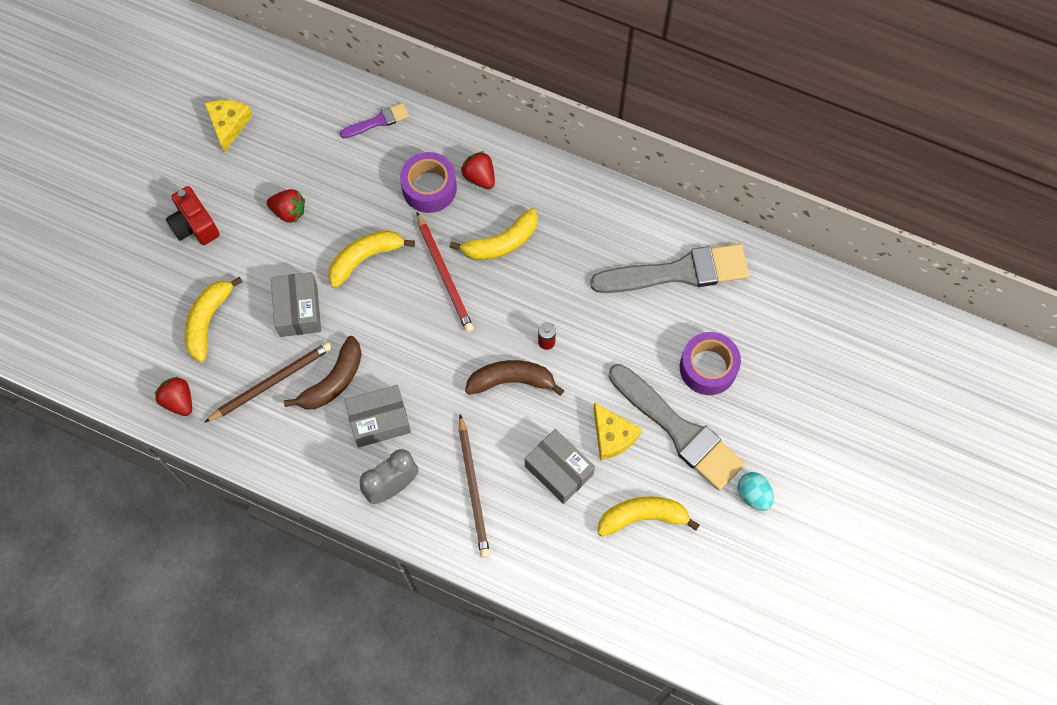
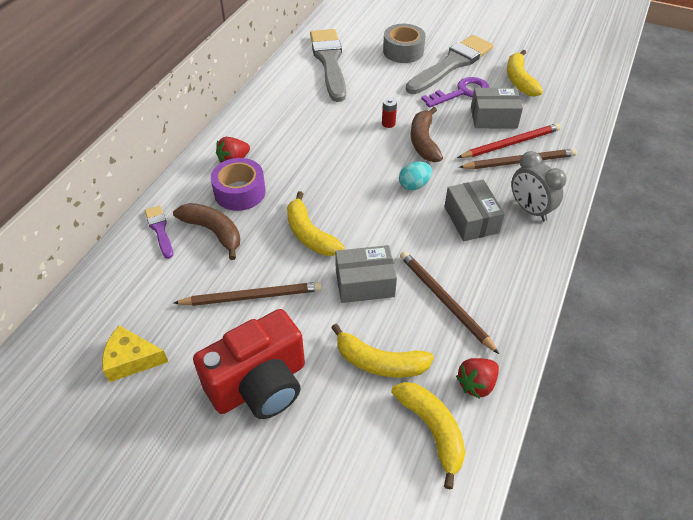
camera: 90 degrees left, 20 degrees down
red camera [166,186,220,245] -> red camera [193,309,305,419], size x1.65
red strawberry [267,189,305,223] -> brown pencil [174,282,322,306]
brown banana [284,336,362,409] -> brown banana moved to [173,203,240,260]
red pencil [417,213,474,332] -> red pencil moved to [457,123,561,158]
yellow banana [450,208,538,261] -> yellow banana moved to [391,382,465,489]
grey box [525,429,595,504] -> grey box turned 45 degrees clockwise [471,88,523,128]
yellow cheese [593,403,642,460] -> purple key [421,77,489,108]
purple tape [680,332,741,395] -> grey tape [383,24,426,63]
turquoise egg [738,472,774,511] -> turquoise egg moved to [399,161,432,190]

